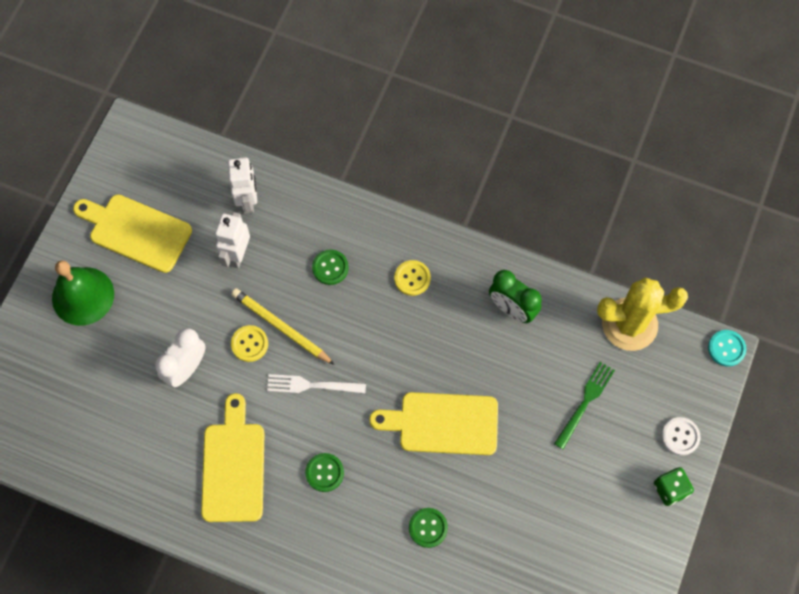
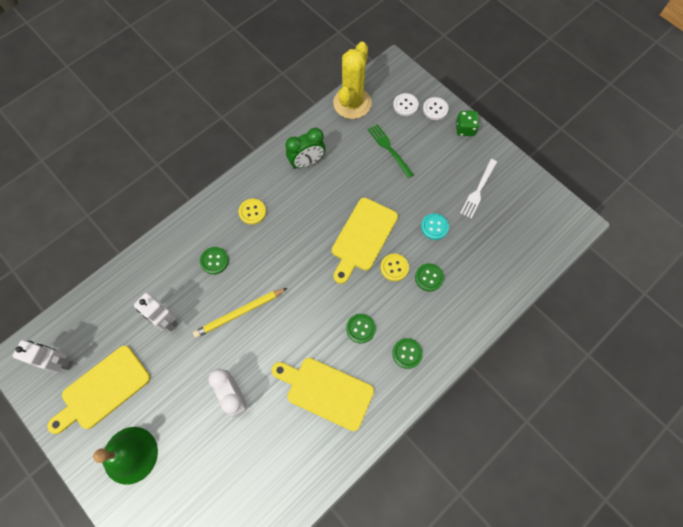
camera: 65 degrees left, 0 degrees up
white robot [228,157,257,214] -> white robot moved to [13,340,73,372]
yellow button [231,325,268,362] -> yellow button moved to [380,254,409,281]
white fork [267,374,366,393] -> white fork moved to [460,159,497,218]
turquoise button [708,330,746,366] -> turquoise button moved to [421,213,449,240]
none -> green button [392,338,423,369]
none -> white button [393,93,419,116]

